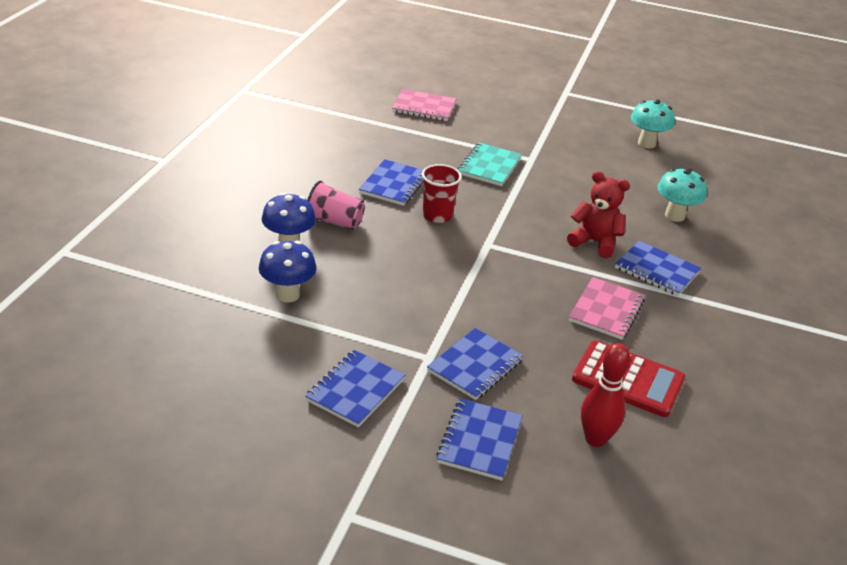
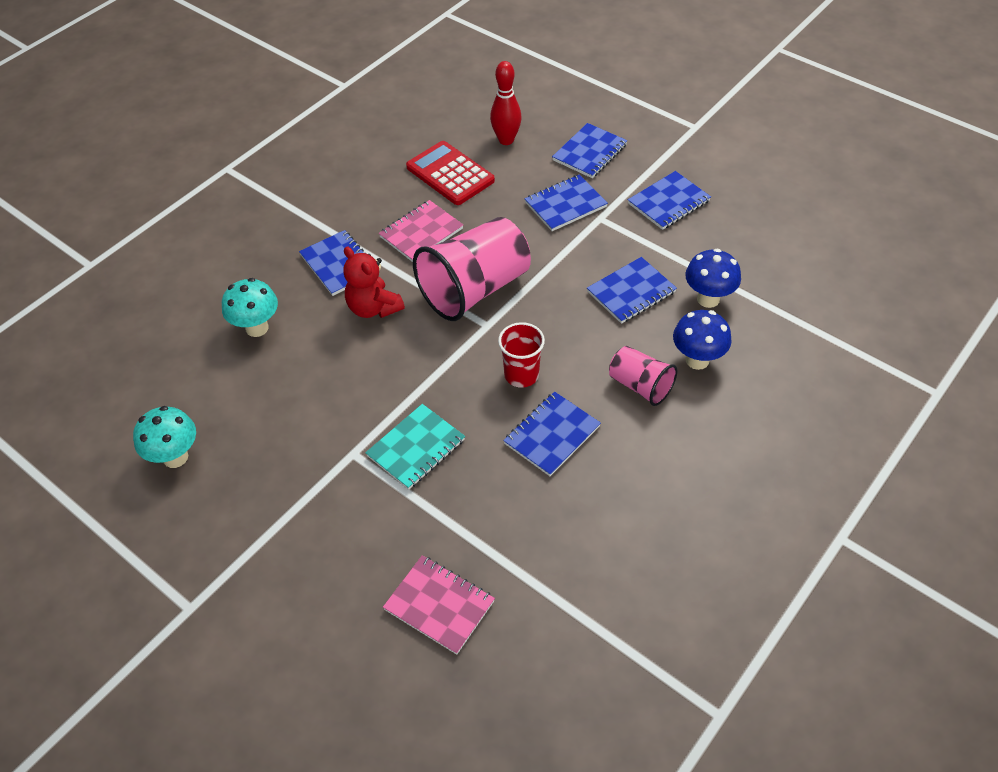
camera: 155 degrees left, 15 degrees up
none -> pink cup [413,217,531,321]
none -> blue notebook [587,257,677,324]

